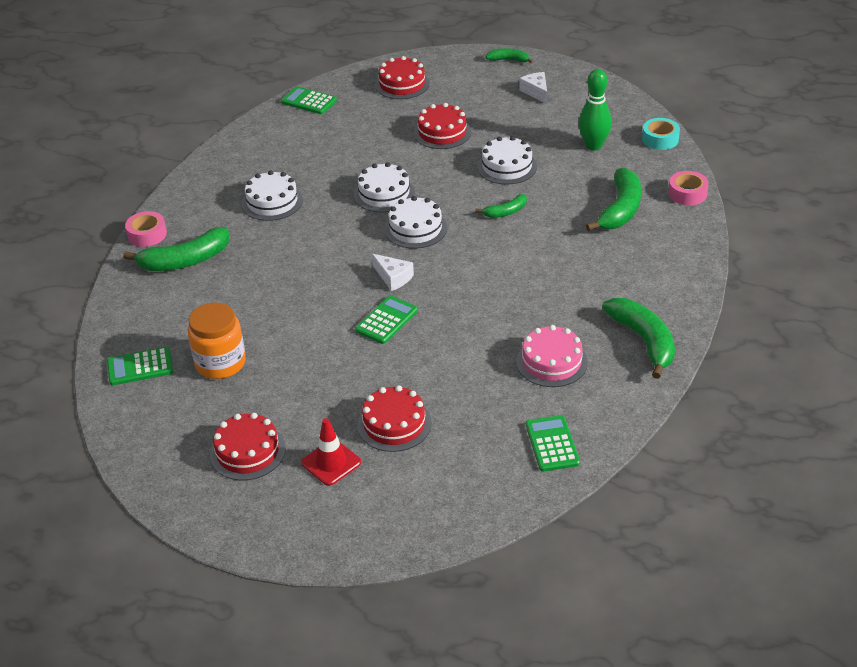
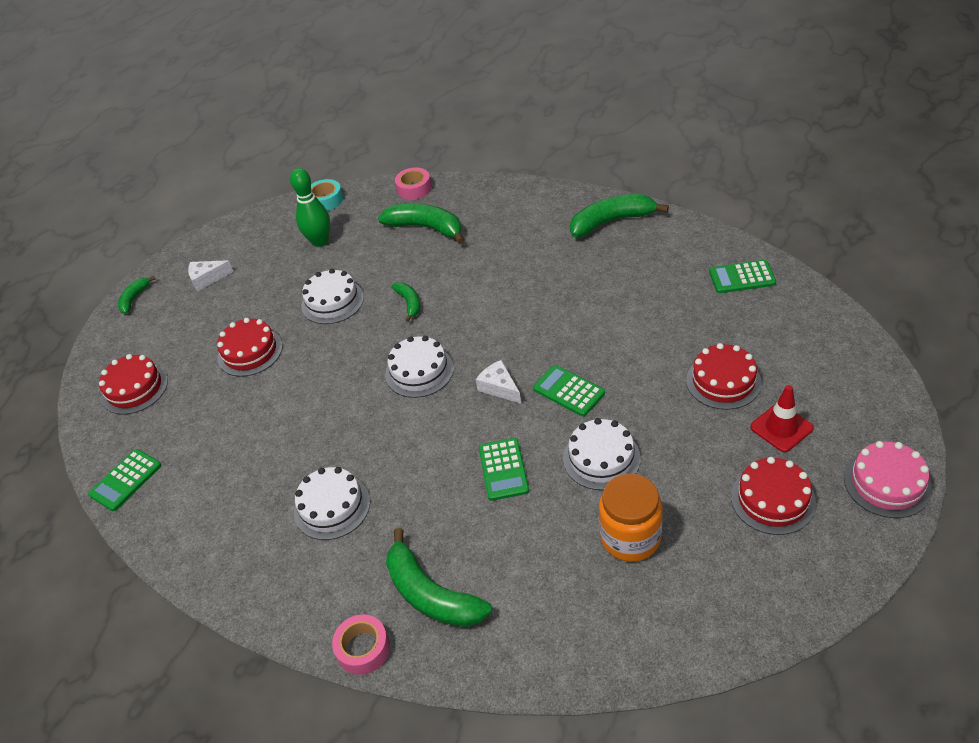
camera: 80 degrees left, 5 degrees up
green calculator [107,347,173,385] -> green calculator moved to [479,438,529,501]
green banana [123,227,230,271] -> green banana turned 150 degrees clockwise [386,528,492,627]
white cake [354,162,415,212] -> white cake moved to [563,418,641,490]
white cheese [372,254,414,291] -> white cheese turned 90 degrees counterclockwise [476,360,521,404]
pink cake [516,325,588,387] -> pink cake moved to [844,441,932,518]

